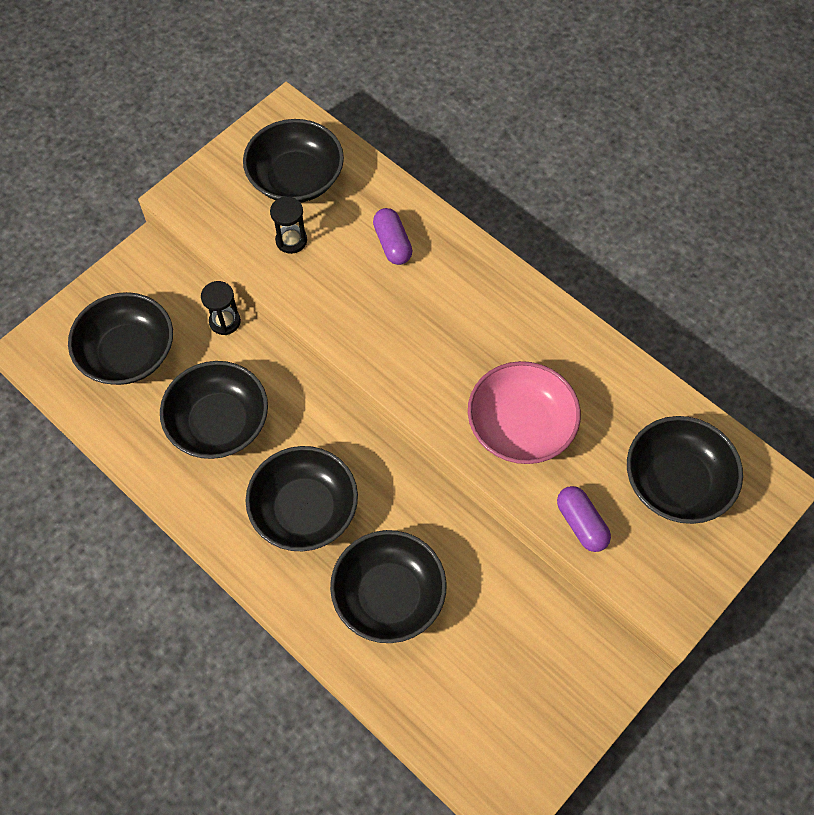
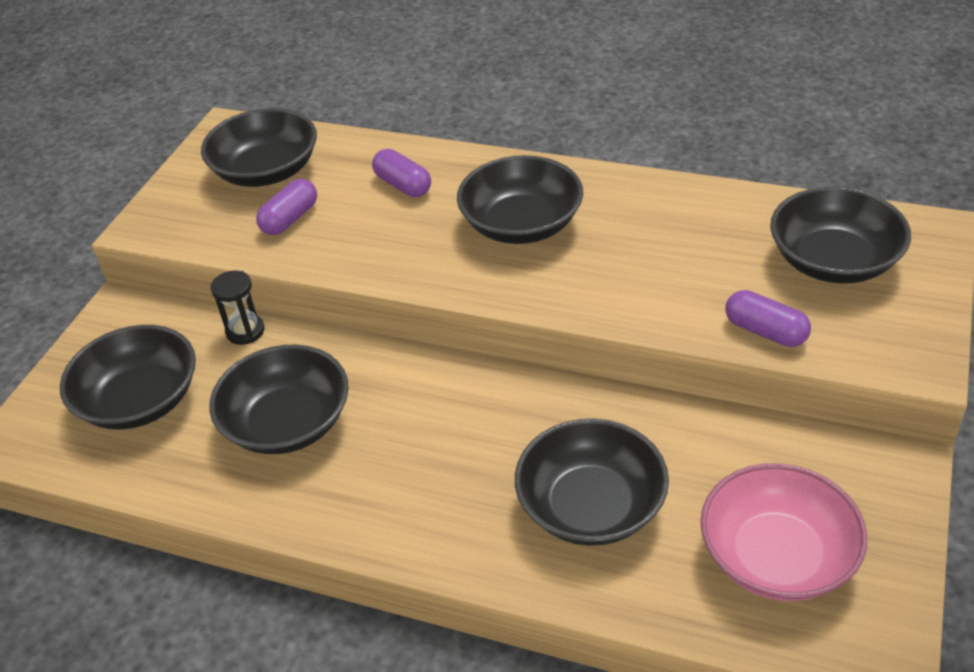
camera: 20 degrees left, 20 degrees down
black bowl [245,446,358,551] -> black bowl moved to [457,155,583,244]
black hourglass [270,197,307,254] -> purple capsule [256,179,317,235]
pink bowl [468,361,581,464] -> pink bowl moved to [700,463,867,601]

